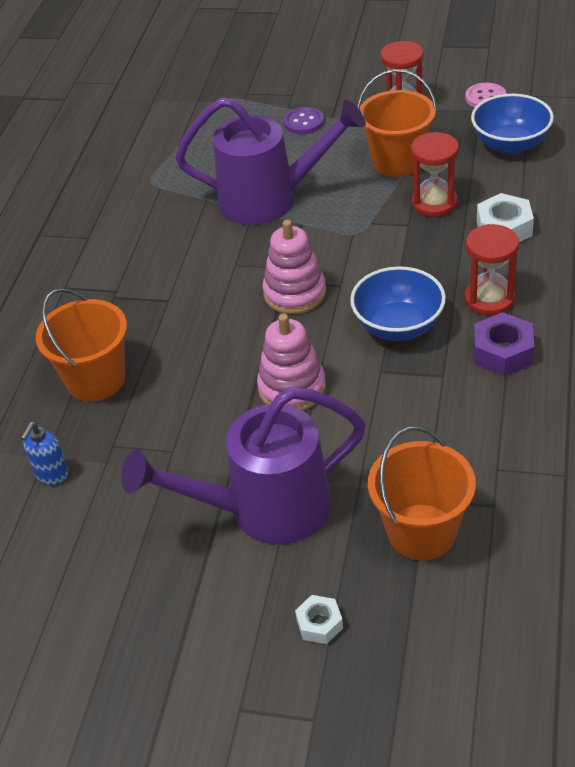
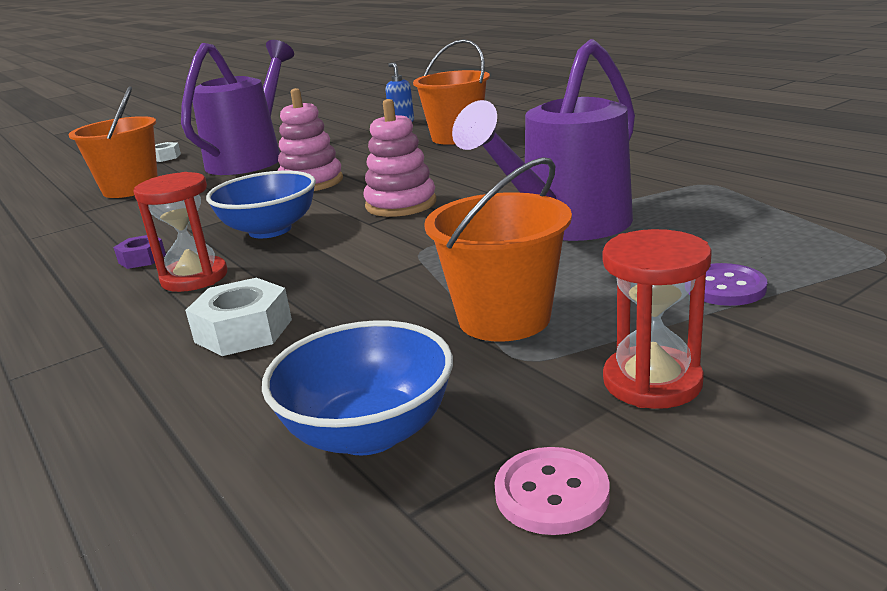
camera: 130 degrees right, 20 degrees down
red hourglass [411,132,459,217] -> none
purple nut [474,312,534,376] -> purple nut [113,235,166,269], size x0.61

